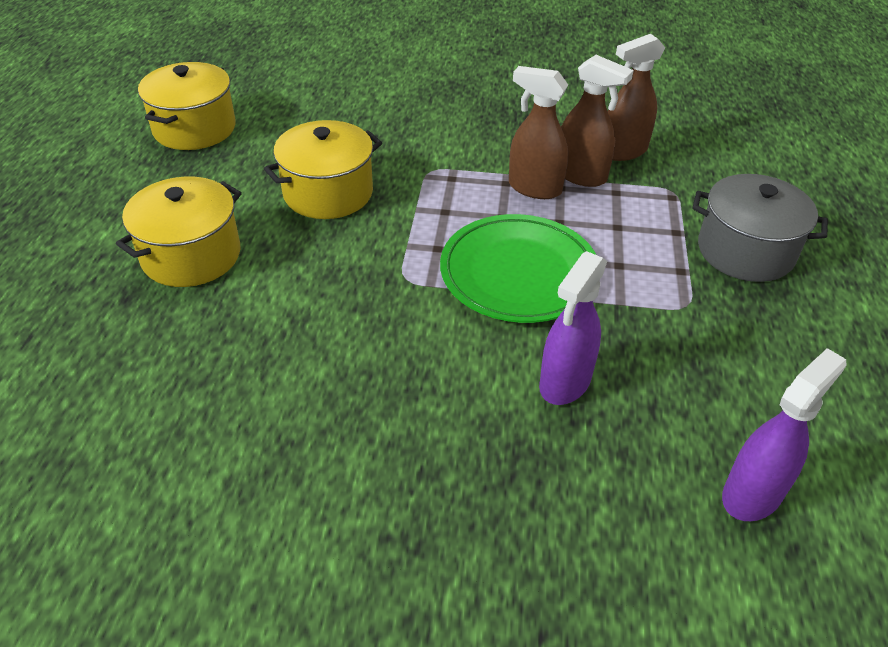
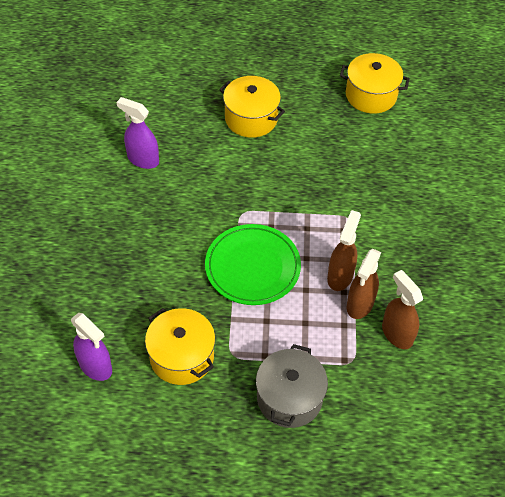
camera: 85 degrees right, 10 degrees up
yellow pot [264,120,382,219] -> yellow pot moved to [145,308,215,385]
purple spray bottle [539,251,607,405] -> purple spray bottle moved to [117,97,159,169]

